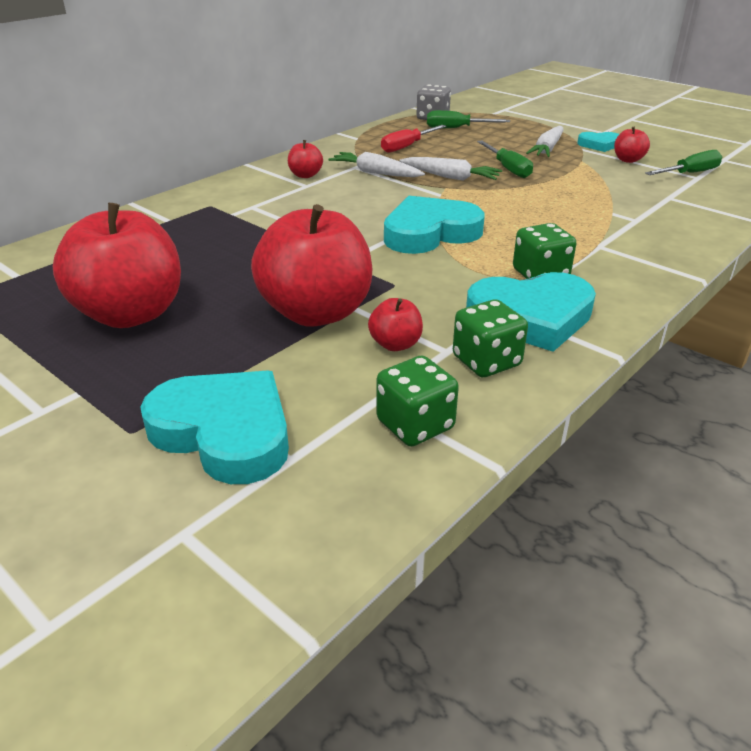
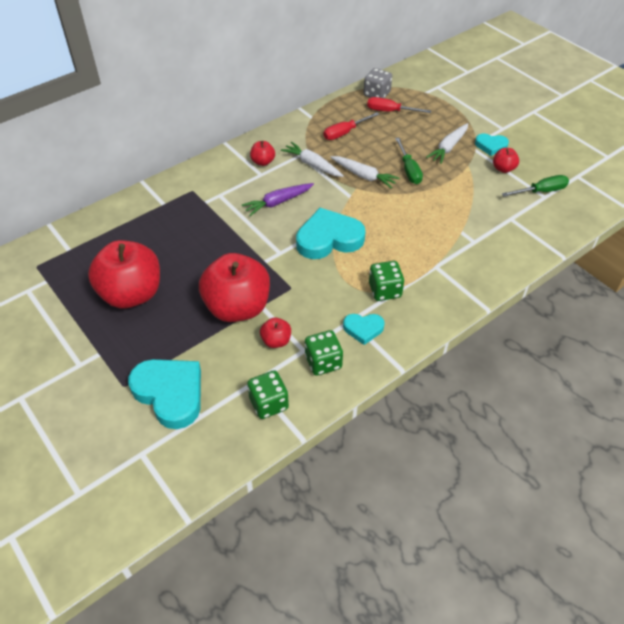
camera: 10 degrees right, 15 degrees up
green screwdriver [427,110,510,128] -> red screwdriver [367,97,431,113]
turquoise heart [466,272,596,352] -> turquoise heart [343,314,385,345], size x0.53
none -> purple carrot [242,183,314,216]

